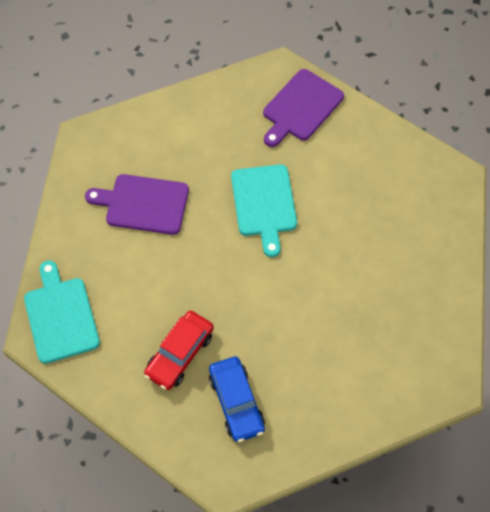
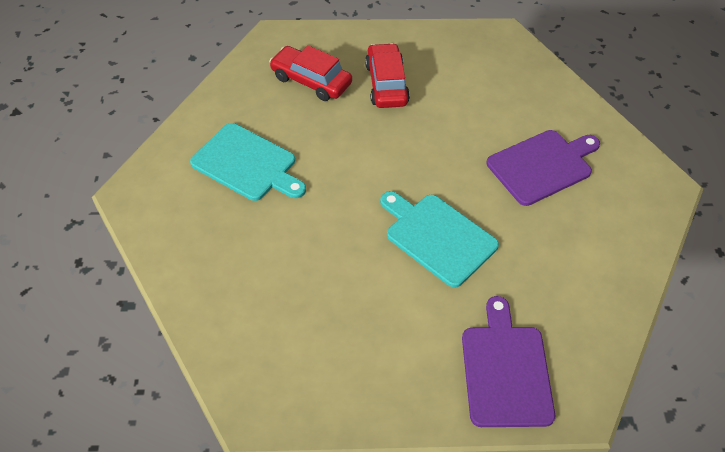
camera: 140 degrees right, 10 degrees down
turquoise cutting board [24,261,100,364] -> turquoise cutting board moved to [190,123,306,201]
blue car [209,356,265,442] -> red car [269,45,352,101]

